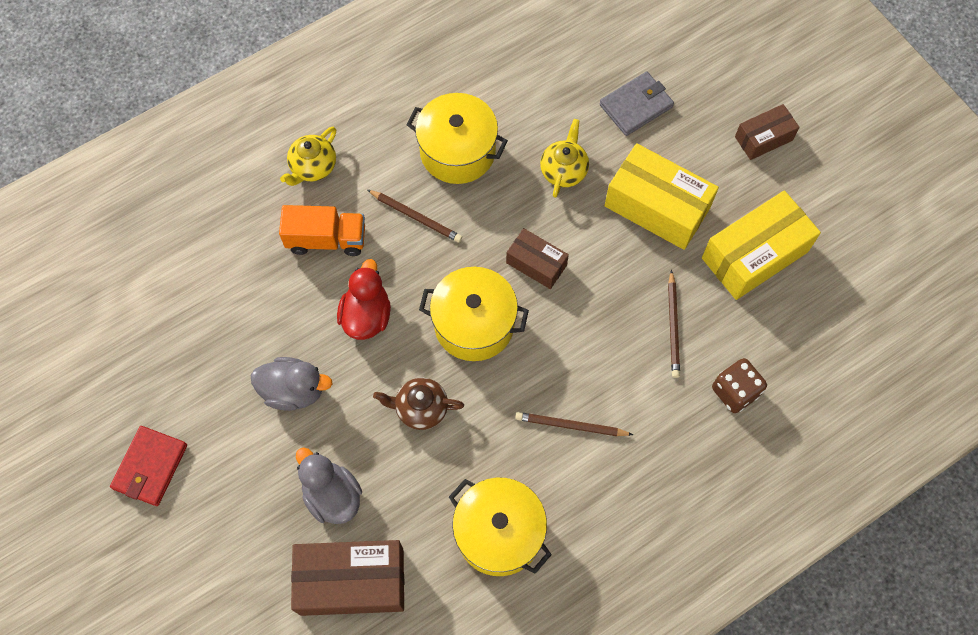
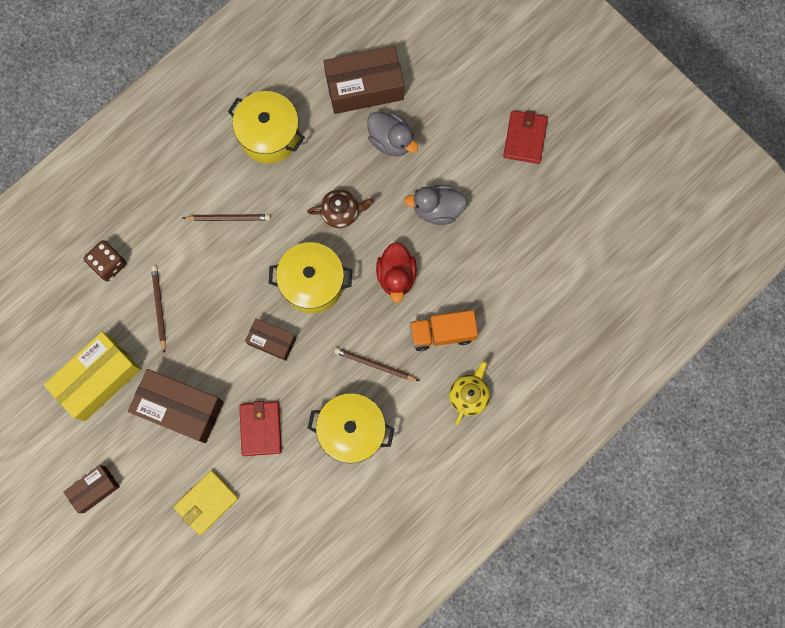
camera: 170 degrees right, 10 degrees up
yellow teapot [540,119,589,198] -> red wallet [239,401,282,456]
grey wallet [600,72,674,136] -> yellow wallet [174,470,239,535]
yellow box [604,143,719,250] -> brown box [128,369,224,443]

